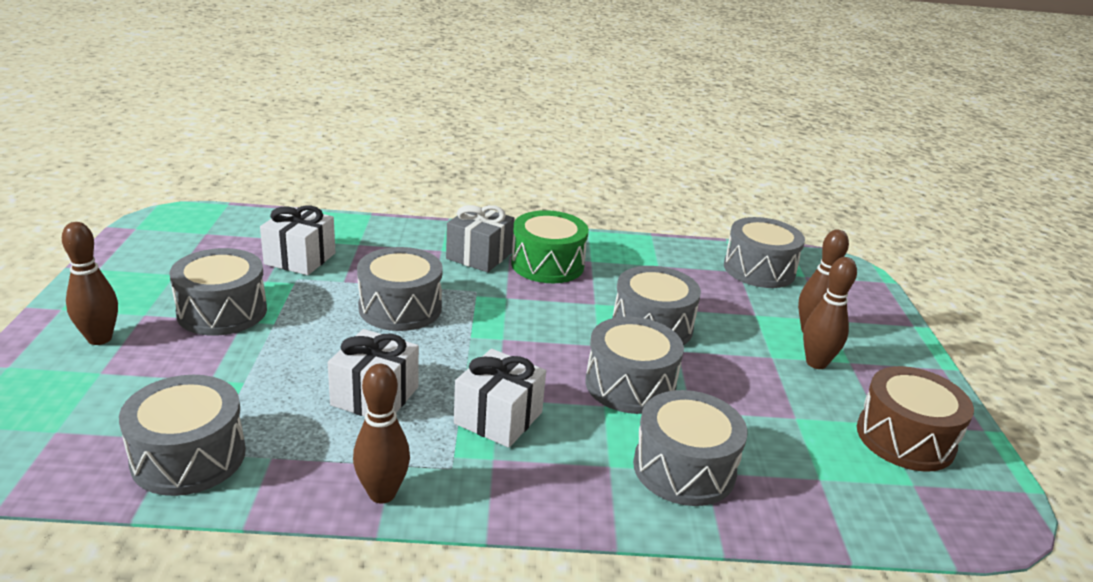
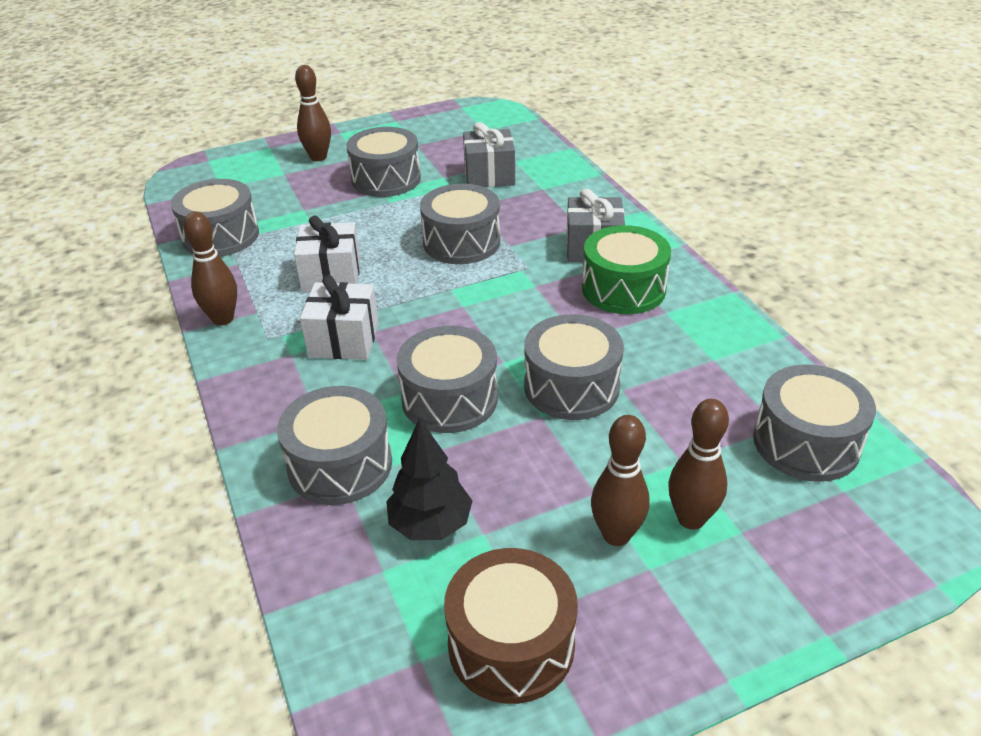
camera: 70 degrees right, 10 degrees up
white gift [260,206,336,275] -> grey gift [463,122,515,187]
none -> black tree [386,418,472,540]

